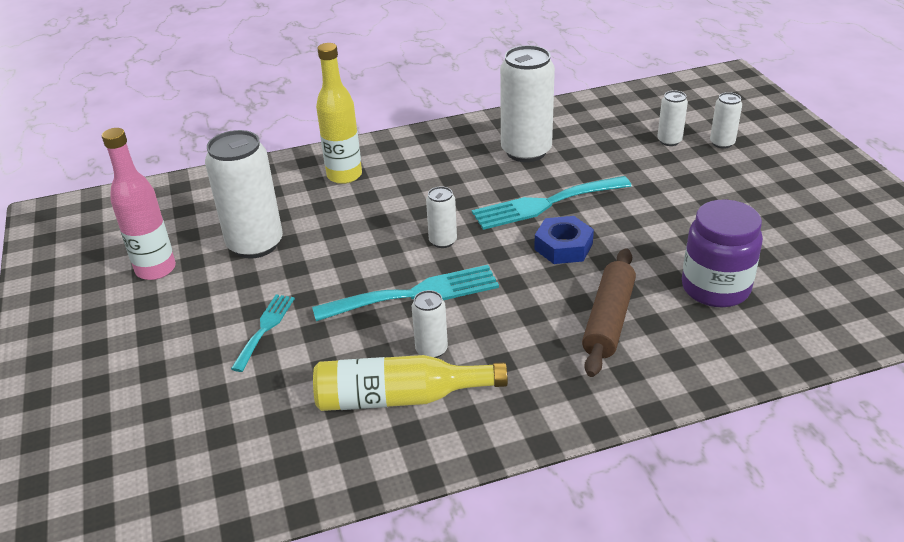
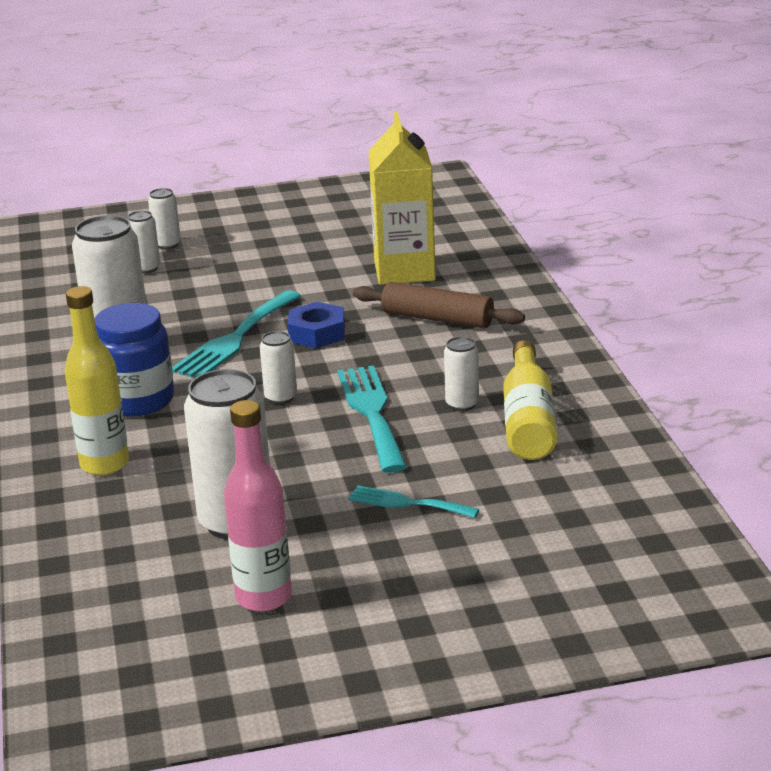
camera: 85 degrees left, 10 degrees down
turquoise fork [472,176,632,230] -> turquoise fork turned 45 degrees clockwise [172,290,301,378]
purple jar [682,200,763,307] -> yellow carton [368,112,436,285]
none -> blue jar [95,303,174,417]

